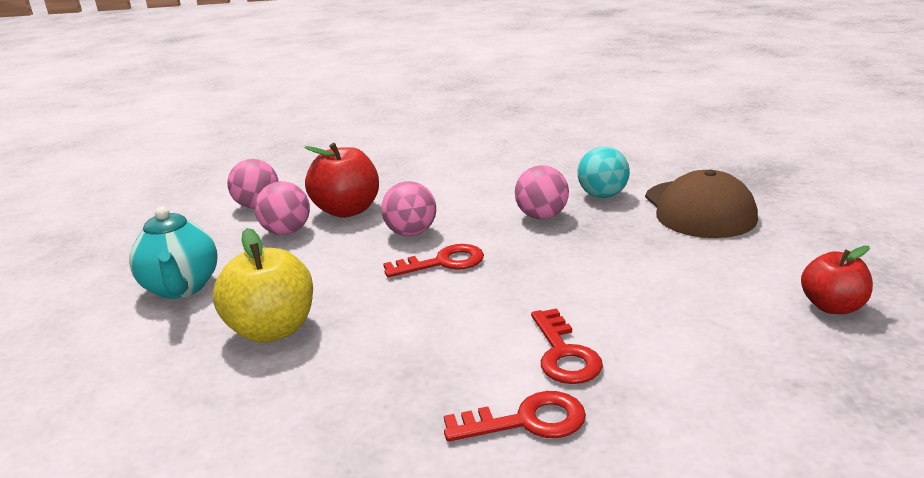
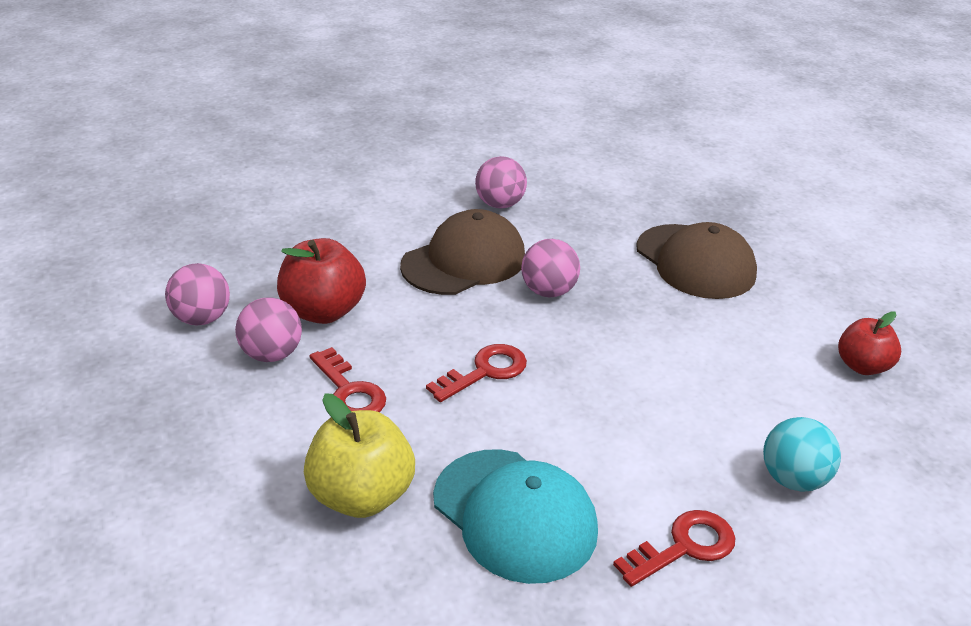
camera: 25 degrees left, 10 degrees up
turquoise teapot [129,206,218,299] -> none
pink ball [381,181,436,236] -> pink ball moved to [475,156,527,208]
red key [531,308,603,384] -> red key moved to [310,347,386,413]
turquoise ball [578,147,630,198] -> turquoise ball moved to [763,417,841,492]
none -> brown cap [400,209,525,295]
none -> turquoise cap [433,450,598,584]

